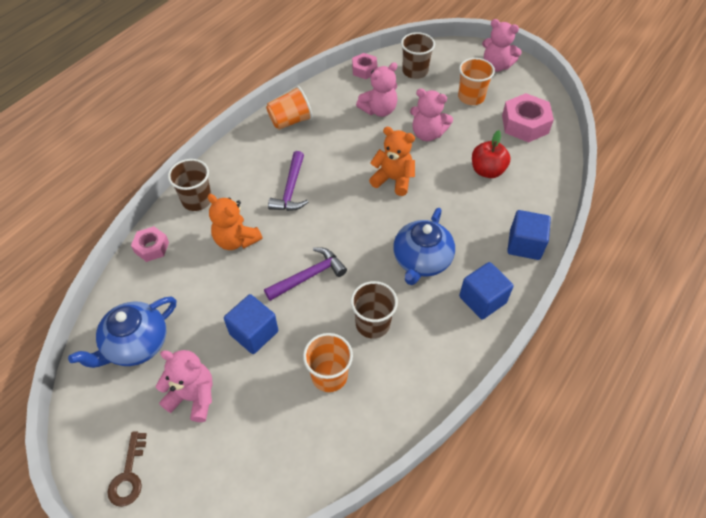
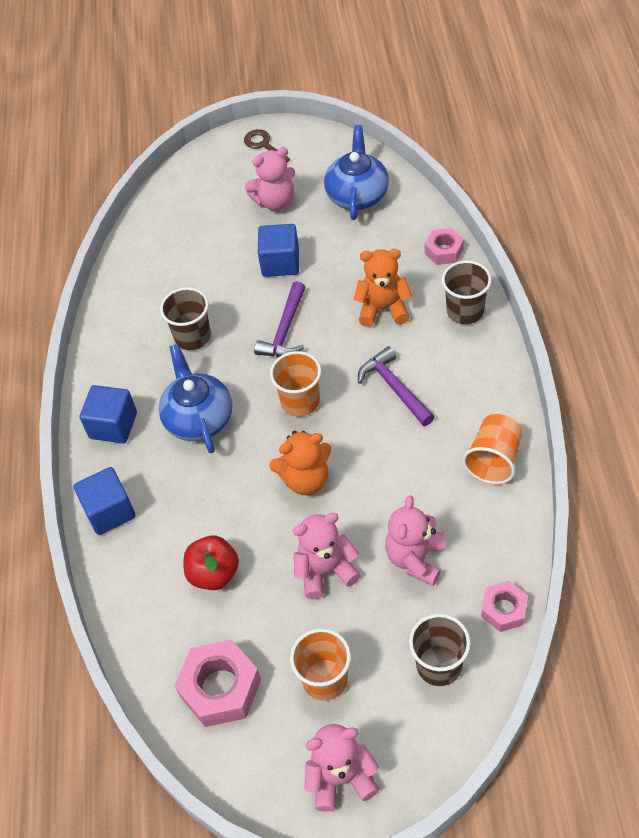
camera: 145 degrees right, 0 degrees up
orange cup [303,333,353,392] -> orange cup moved to [270,351,321,416]

